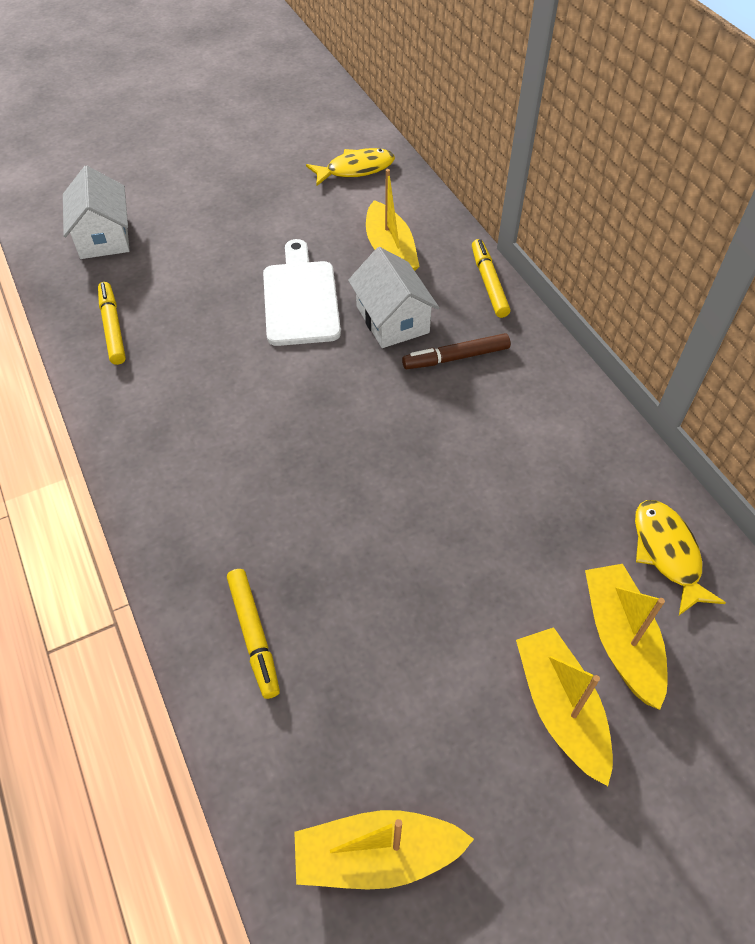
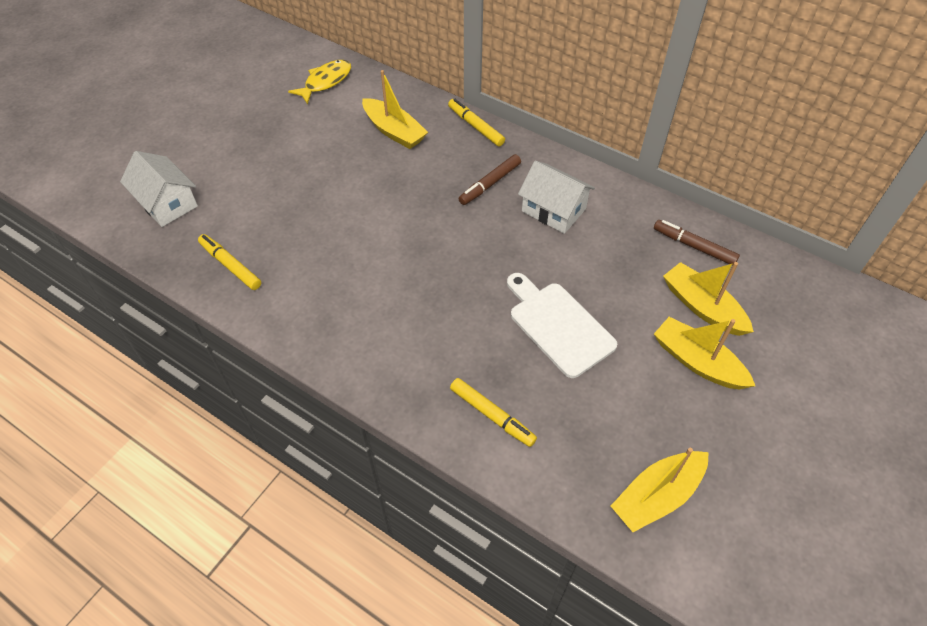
camera: 30 degrees left, 0 degrees up
white cutting board [263,239,341,346] -> white cutting board moved to [507,273,617,378]
white house [348,247,439,348] -> white house moved to [518,161,595,234]
yellow fish [635,500,726,615] -> brown marker [654,220,740,266]

